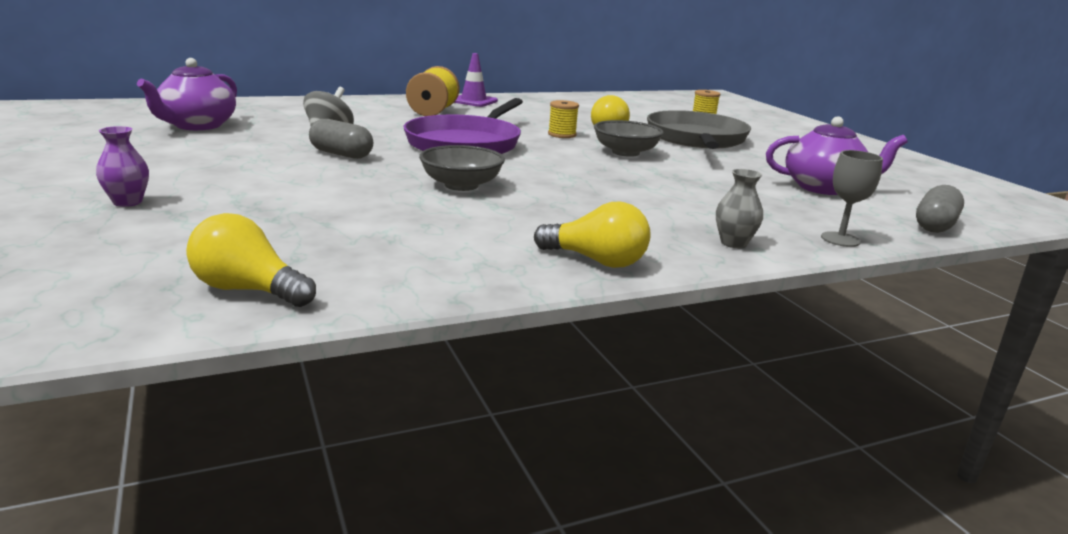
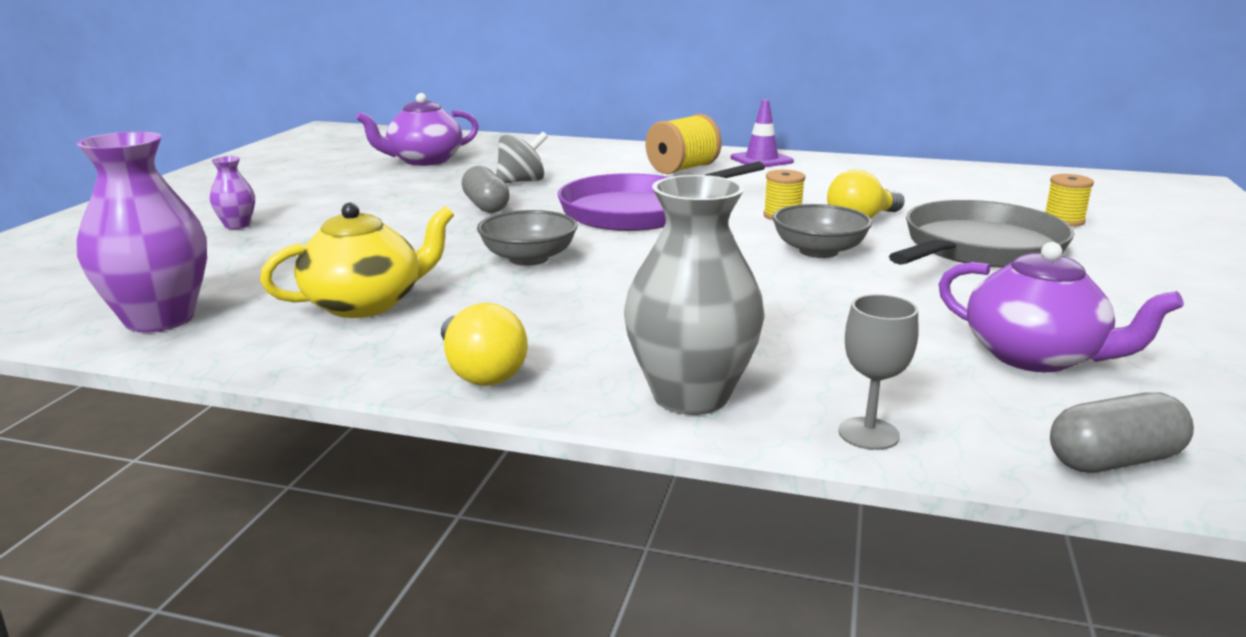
camera: 40 degrees right, 0 degrees up
yellow light bulb [186,213,316,307] -> purple vase [76,131,207,333]
grey vase [716,169,763,248] -> grey vase [624,175,765,415], size x2.07
none -> yellow teapot [260,203,454,318]

